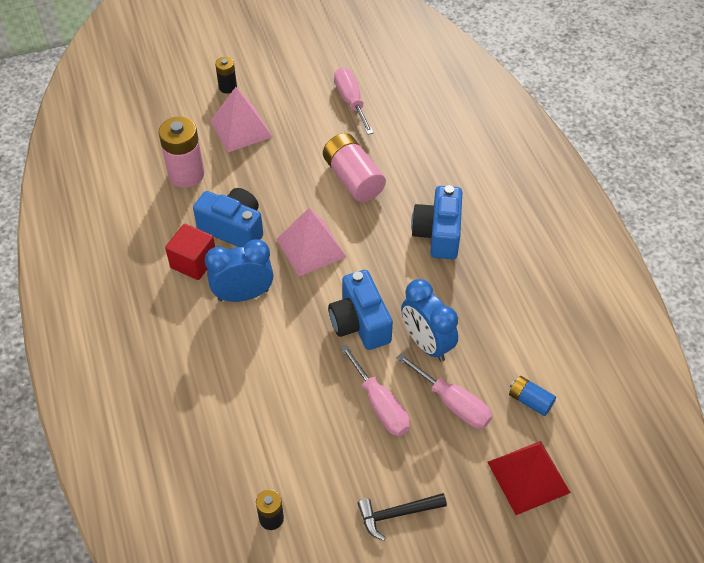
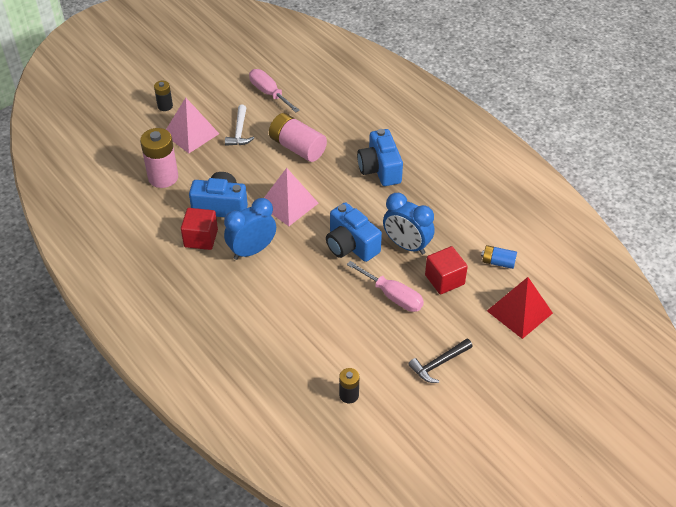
camera: 20 degrees left, 5 degrees down
pink screwdriver [397,353,492,429] -> red cube [425,246,468,294]
none -> white hammer [225,105,254,146]

